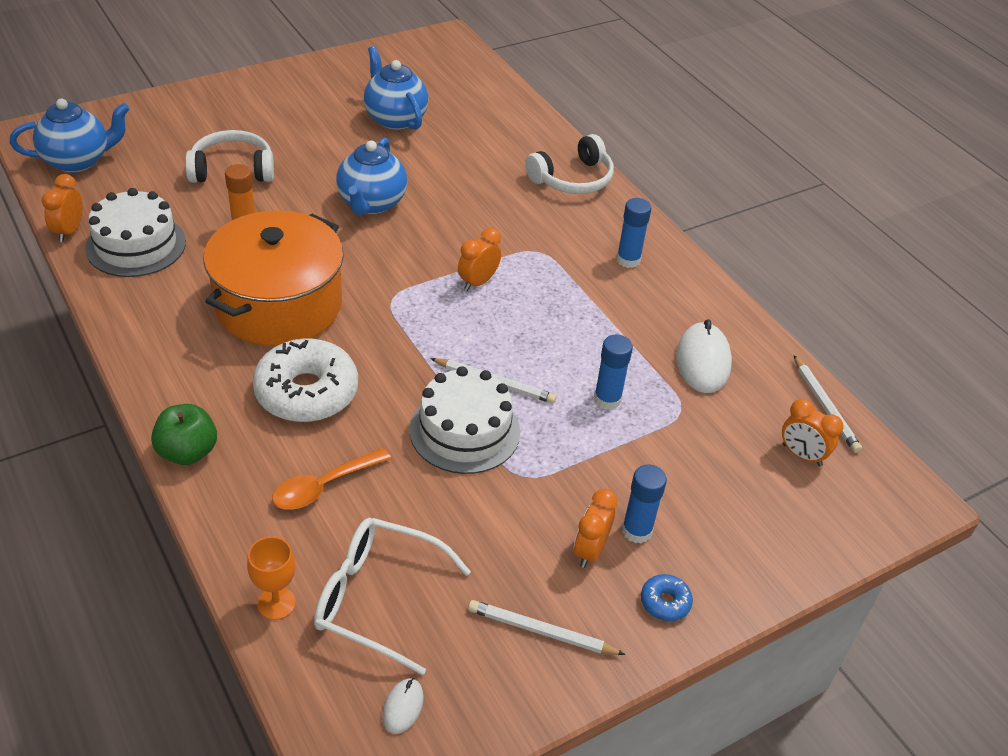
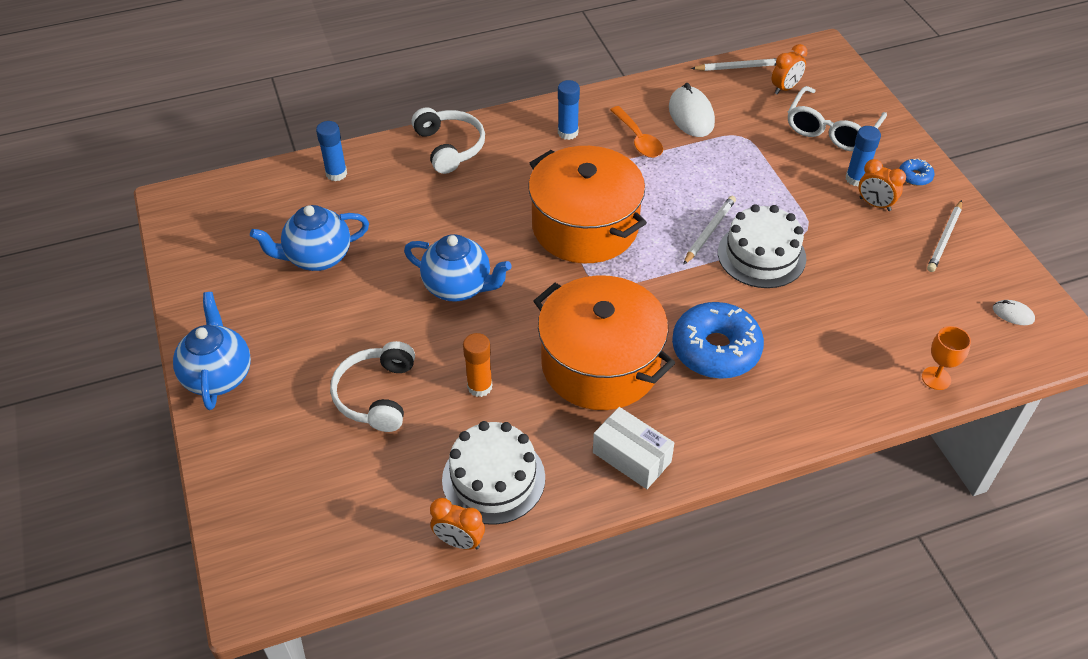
camera: 75 degrees left, 5 degrees up
blue teapot [10,99,130,173] -> blue teapot moved to [173,292,251,410]
green apple [151,404,217,465] -> none
white donut [253,338,358,422] -> blue donut [672,302,764,379]
orange spoon [272,448,391,510] -> orange spoon moved to [610,106,663,158]
white glasses [314,518,471,675] -> white glasses moved to [788,86,887,151]
orange clock [458,228,501,291] -> orange pot [528,146,647,263]
blue glue stick [594,334,633,410] -> blue glue stick moved to [316,121,347,181]
white mouse [676,319,732,393] -> white mouse turned 60 degrees clockwise [669,83,715,137]
none -> white box [593,407,674,489]

